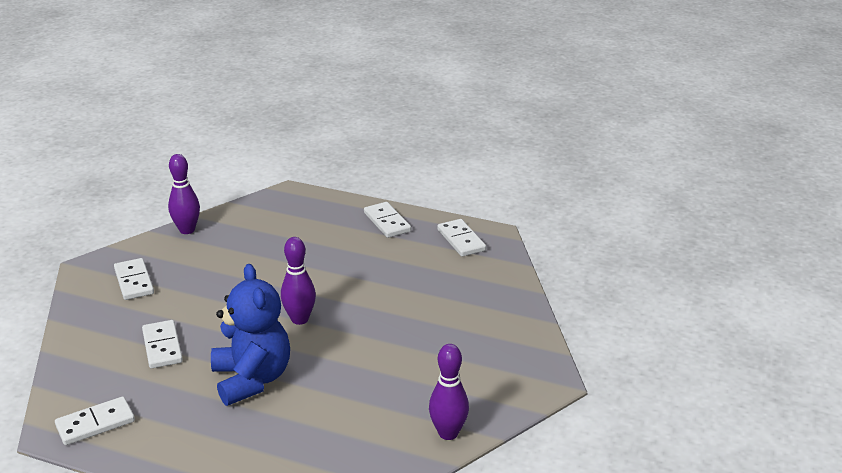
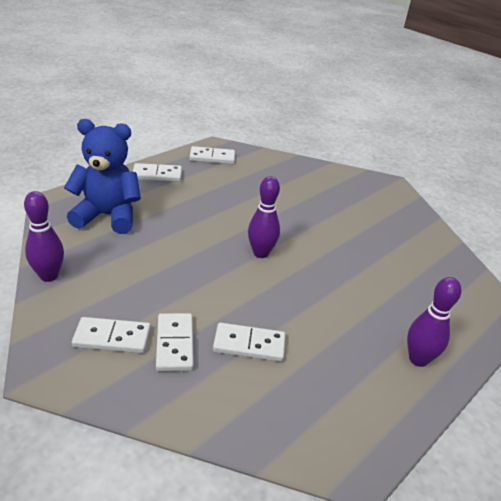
camera: 70 degrees left, 5 degrees up
white domino [55,396,135,445] -> white domino moved to [156,313,194,371]
blue teddy bear [211,264,290,406] -> blue teddy bear moved to [64,119,141,234]
purple bowling pin [429,344,469,440] -> purple bowling pin moved to [407,277,461,367]

